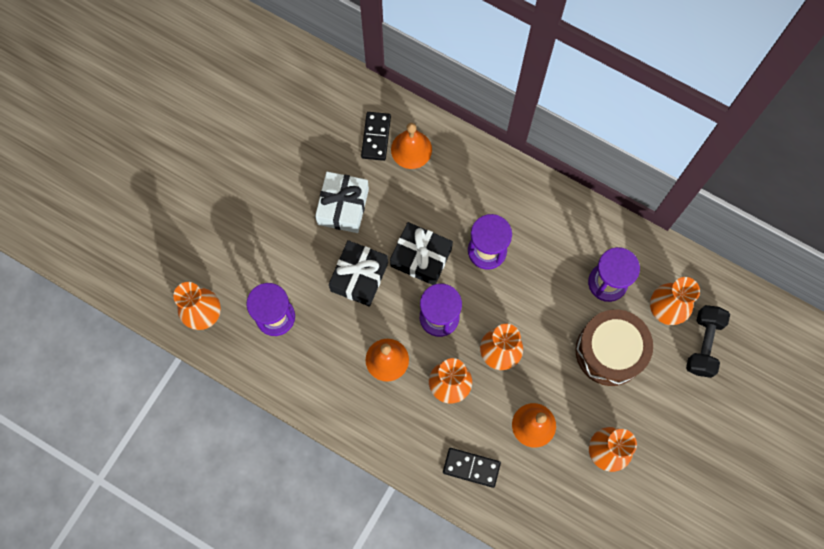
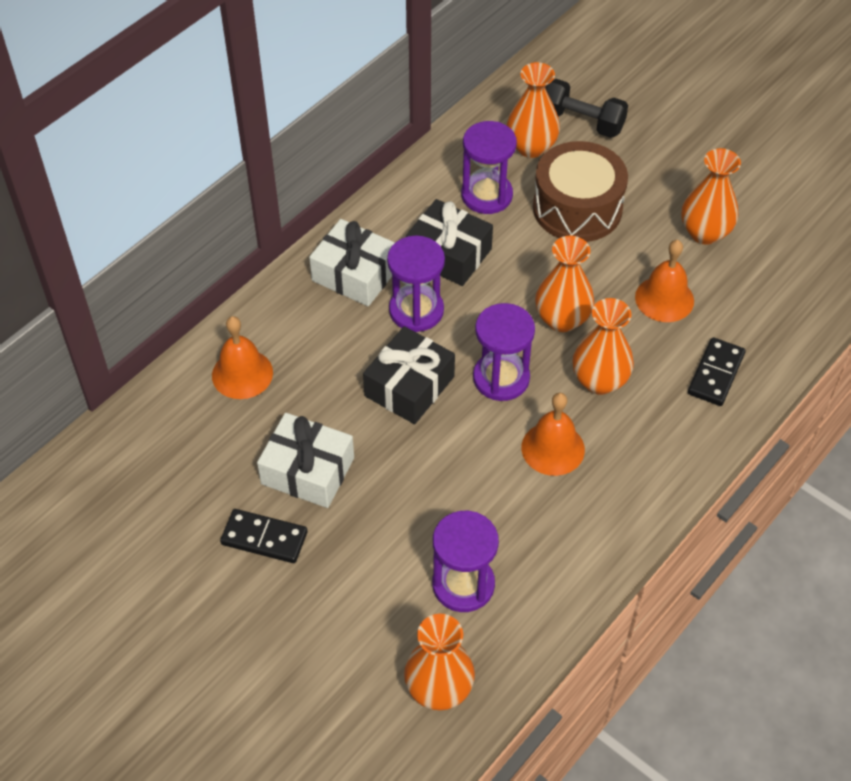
camera: 80 degrees left, 20 degrees down
black gift [329,240,388,307] -> black gift moved to [406,199,493,286]
black domino [361,112,391,161] -> black domino moved to [220,509,308,563]
none -> white gift [309,219,395,306]

